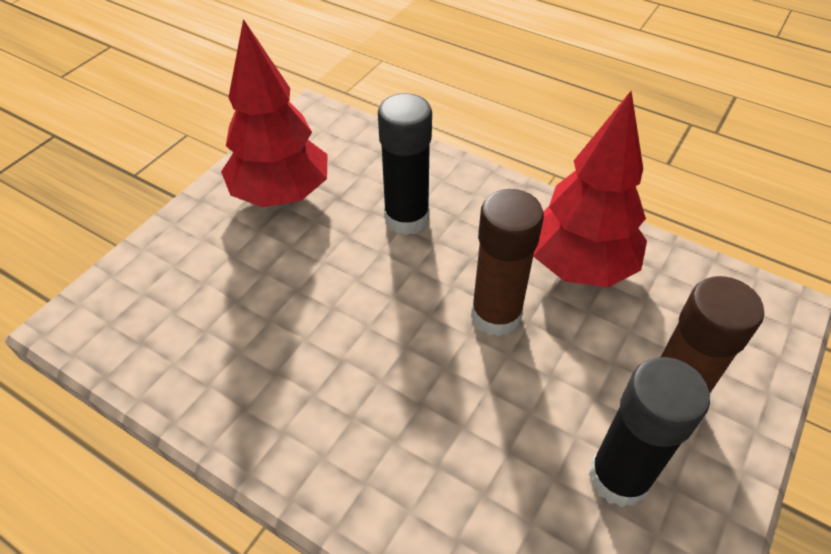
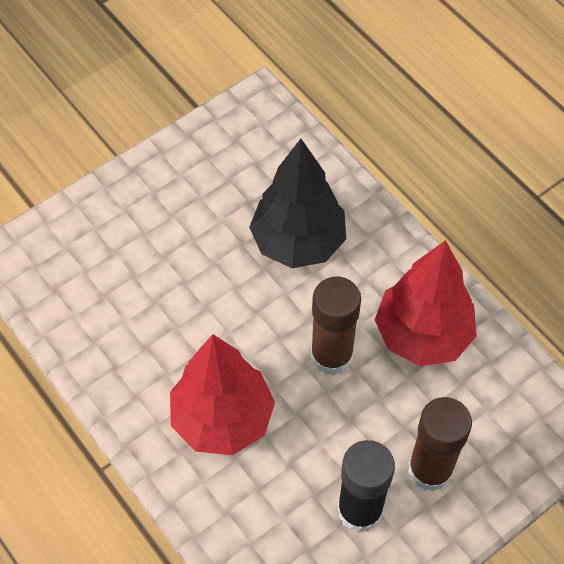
camera: 20 degrees right, 10 degrees up
red tree [221,19,328,207] -> red tree moved to [170,334,275,455]
black glue stick [378,93,432,235] -> black tree [249,139,346,268]

